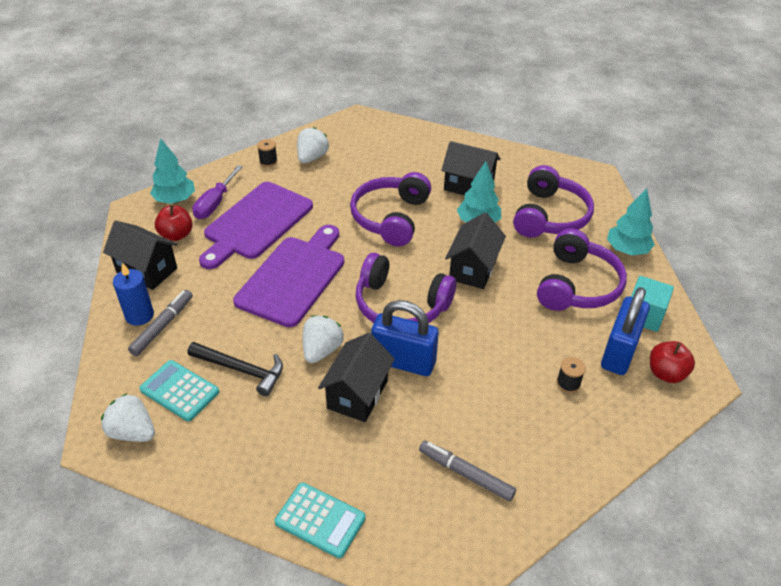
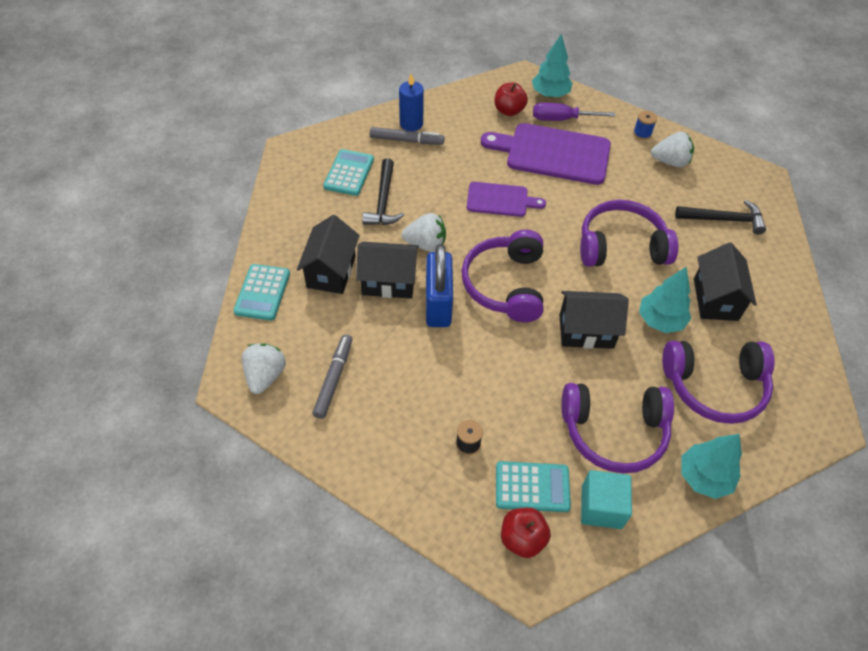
camera: 70 degrees right, 10 degrees up
white strawberry [101,393,155,442] -> white strawberry moved to [242,344,286,394]
black house [103,221,178,290] -> black house moved to [297,215,360,294]
purple cutting board [233,225,344,327] -> purple cutting board [467,182,546,217], size x0.58
black spool [257,139,278,167] -> blue spool [633,111,657,140]
blue padlock [601,287,650,375] -> turquoise calculator [496,461,571,512]
none -> black hammer [675,200,766,235]

